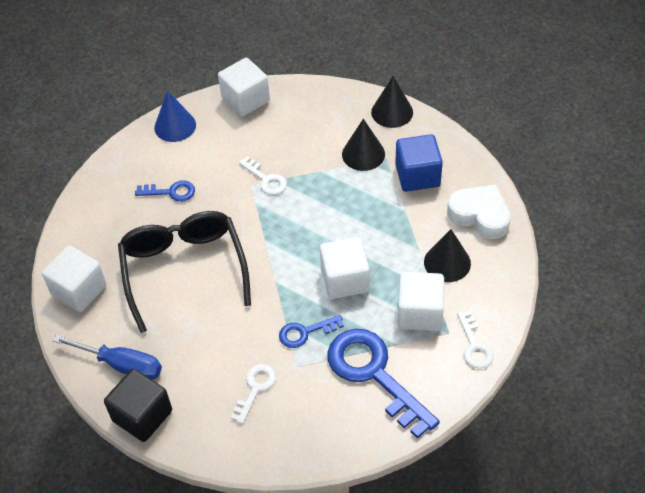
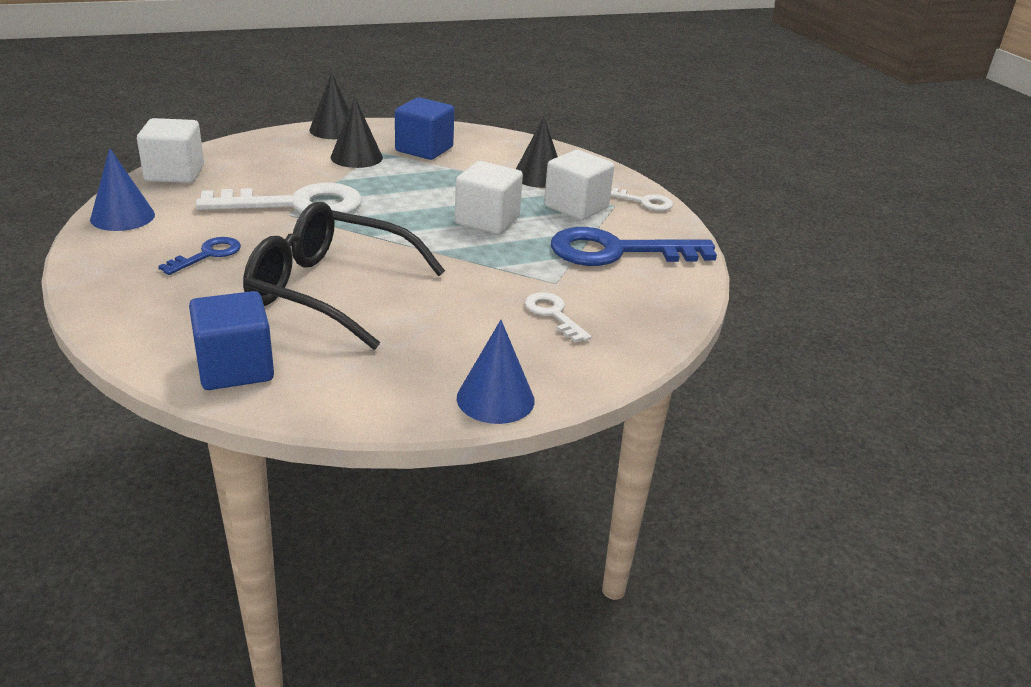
camera: 60 degrees left, 20 degrees down
white cube [42,245,107,312] -> blue cube [189,291,274,390]
blue screwdriver [53,335,162,380] -> none
black cube [104,369,172,442] -> blue cone [457,320,535,424]
white key [239,156,287,195] -> white key [196,183,362,214], size x2.03
blue key [279,315,344,348] -> none
white heart [447,185,511,239] -> none

